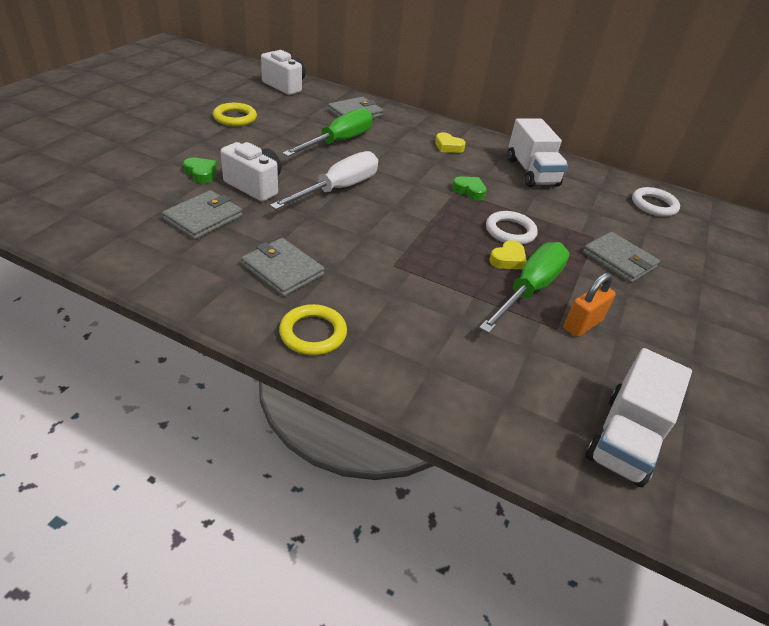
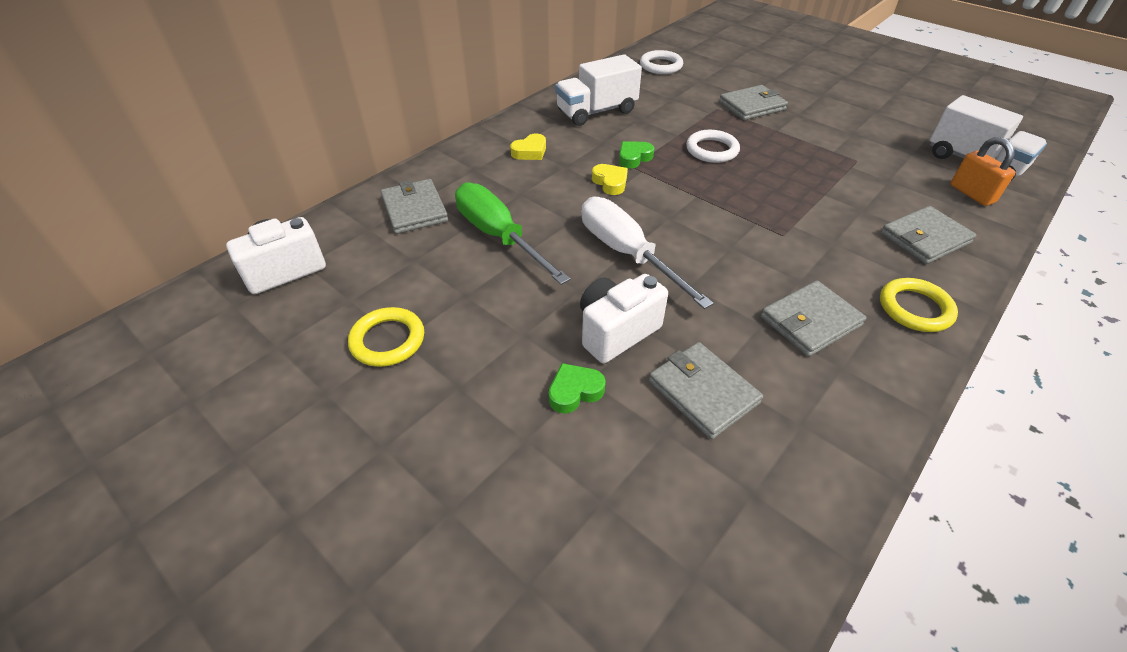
camera: 70 degrees left, 5 degrees up
green screwdriver [479,242,569,333] -> none
yellow heart [489,240,527,269] -> yellow heart moved to [592,164,628,195]
white truck [507,119,568,187] -> white truck turned 150 degrees clockwise [555,54,642,126]
orange padlock [563,273,616,337] -> orange padlock moved to [950,137,1016,206]
none -> grey wallet [881,206,977,264]

